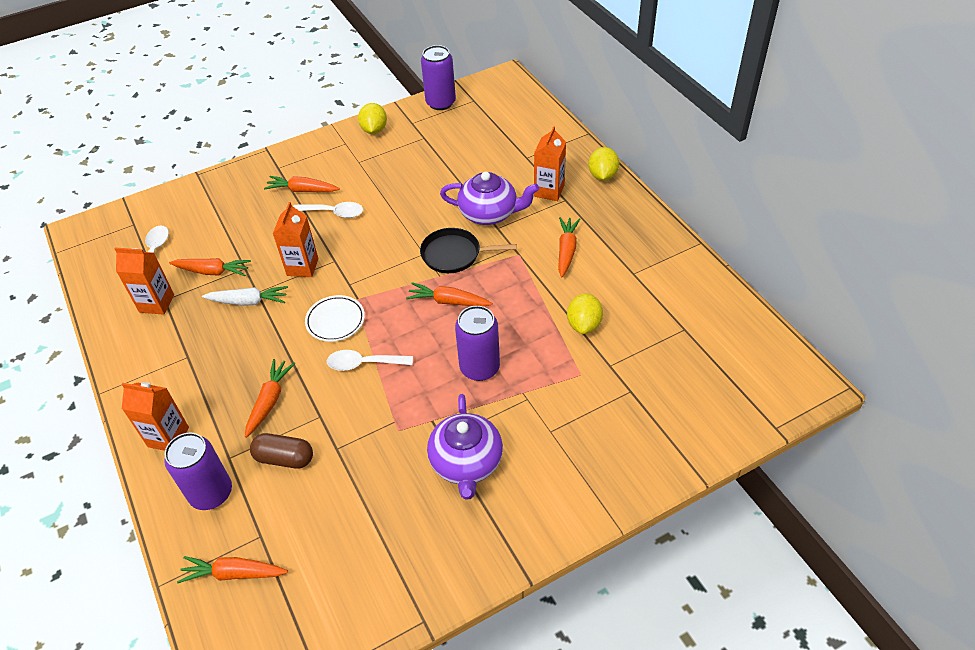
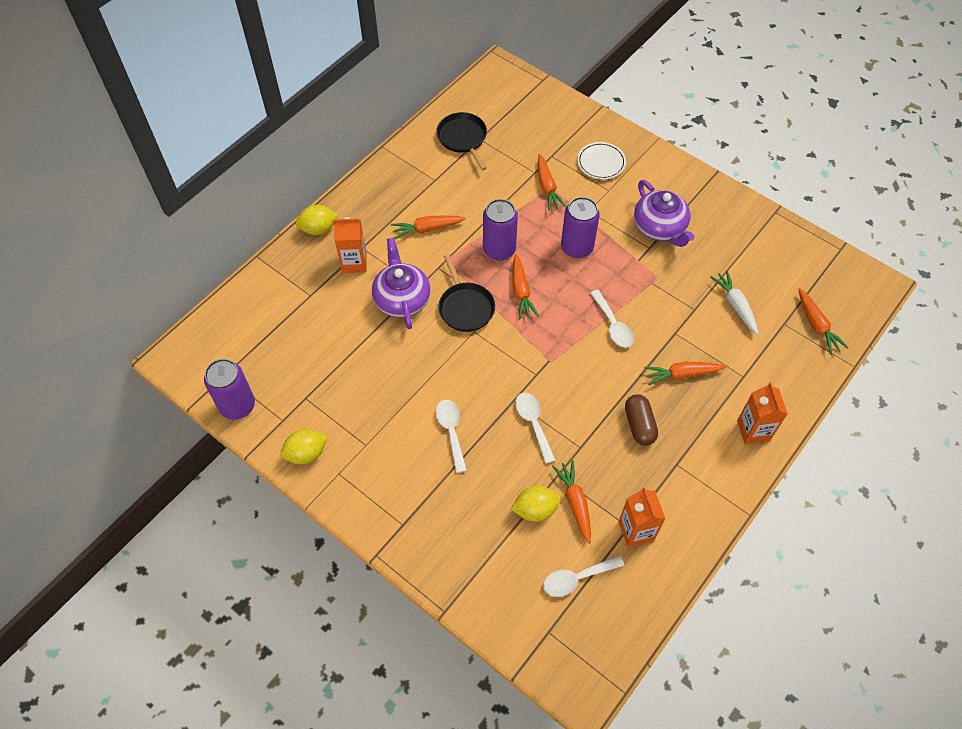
camera: 115 degrees left, 10 degrees up
purple can [164,432,232,510] -> purple can moved to [483,199,518,260]
white carrot [202,286,288,306] -> white carrot moved to [710,270,758,335]
brown capsule [250,433,313,469] -> brown capsule moved to [625,394,658,445]
orange carrot [264,176,340,192] -> orange carrot moved to [538,154,566,211]
orange carton [273,202,318,277] -> white spoon [515,392,556,464]
white plate [305,295,365,342] -> white plate moved to [577,142,626,179]
purple teapot [427,394,503,500] -> purple teapot turned 90 degrees clockwise [634,180,695,247]
yellow lemon [567,293,603,334] -> yellow lemon moved to [511,486,561,522]
none -> black pan [436,112,487,170]

